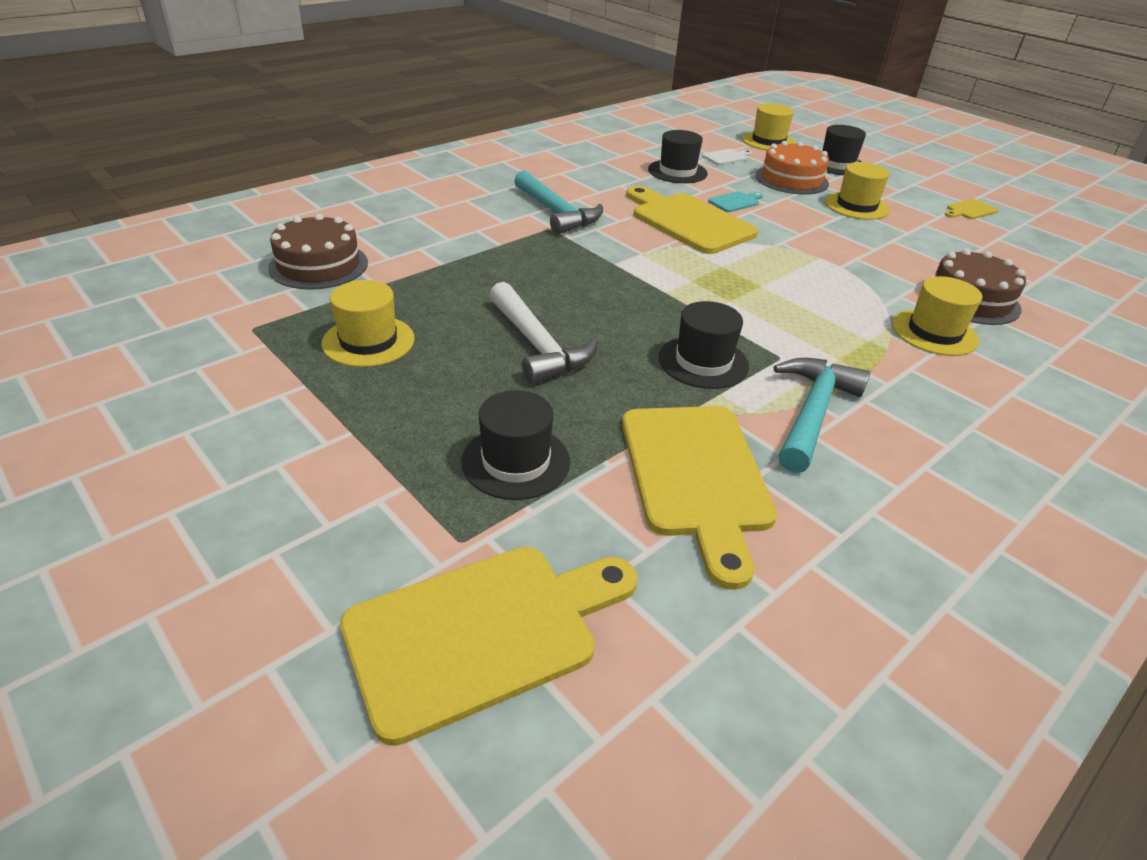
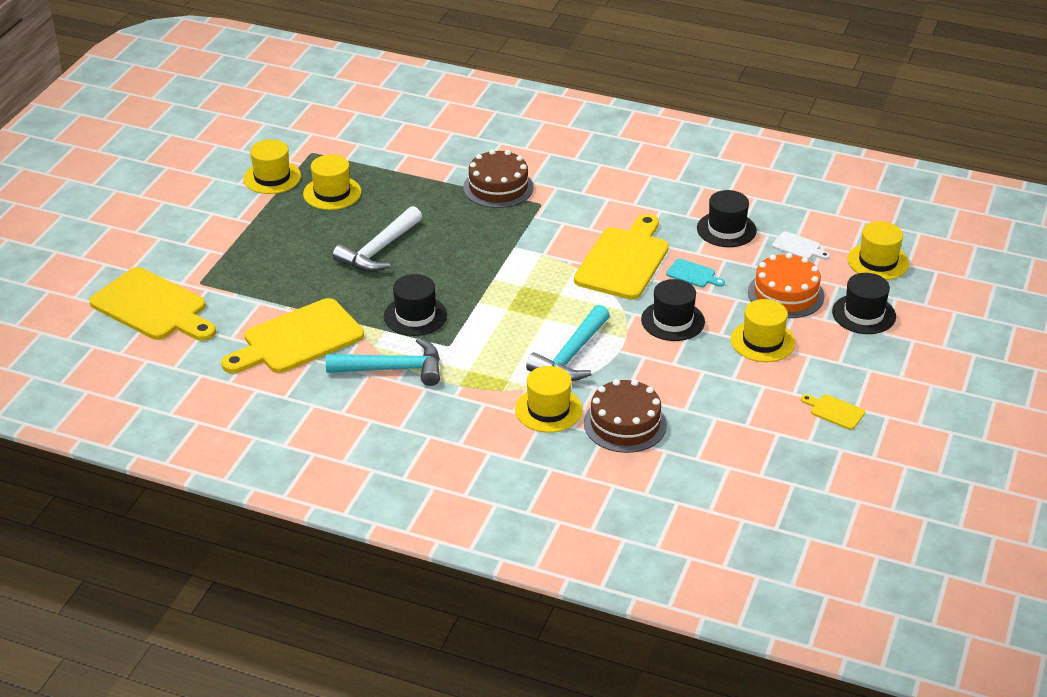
camera: 65 degrees right, 0 degrees up
brown cake [268,214,368,290] -> brown cake moved to [463,149,534,208]
black hat [461,390,570,500] -> black hat moved to [641,279,705,341]
turquoise hammer [514,171,603,234] -> turquoise hammer moved to [526,305,610,381]
none -> yellow hat [243,139,301,194]

